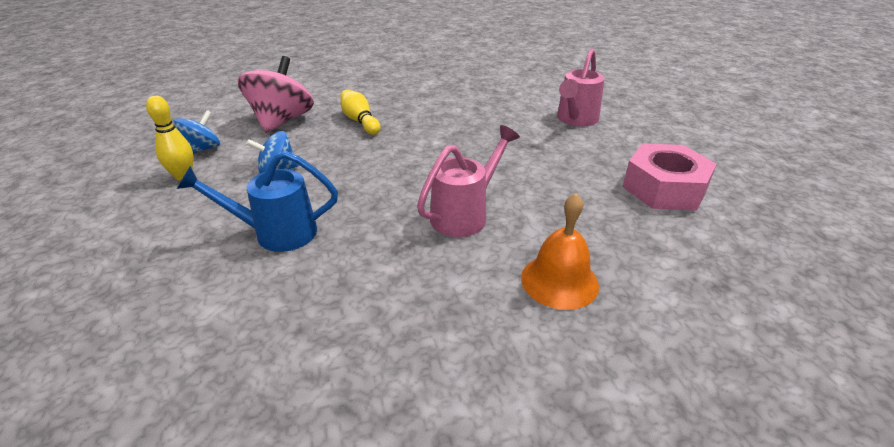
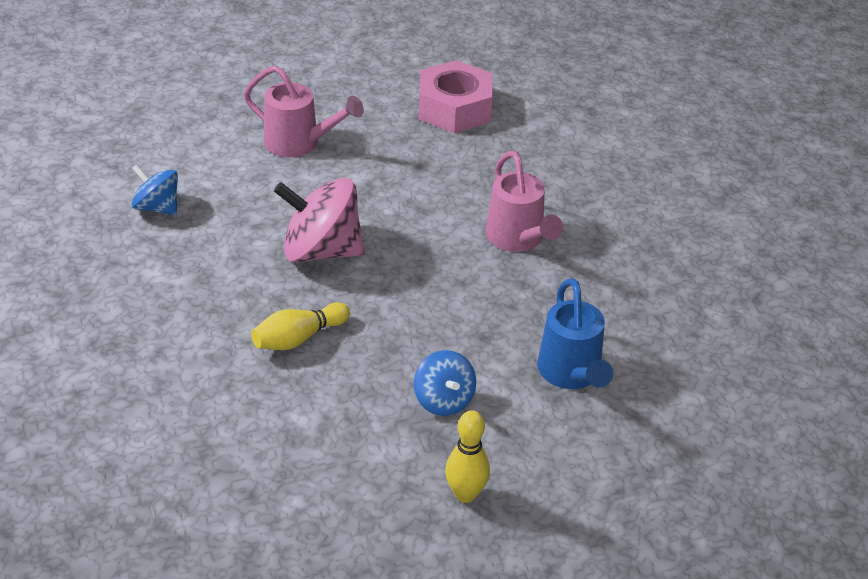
camera: 95 degrees left, 5 degrees up
blue spinning top [173,110,220,154] -> blue spinning top moved to [132,164,178,215]
pink spinning top [238,56,314,133] -> pink spinning top moved to [274,178,365,263]
pink watering can [417,125,520,237] -> pink watering can turned 150 degrees counterclockwise [485,151,563,252]
orange bell [521,193,599,310] -> none

